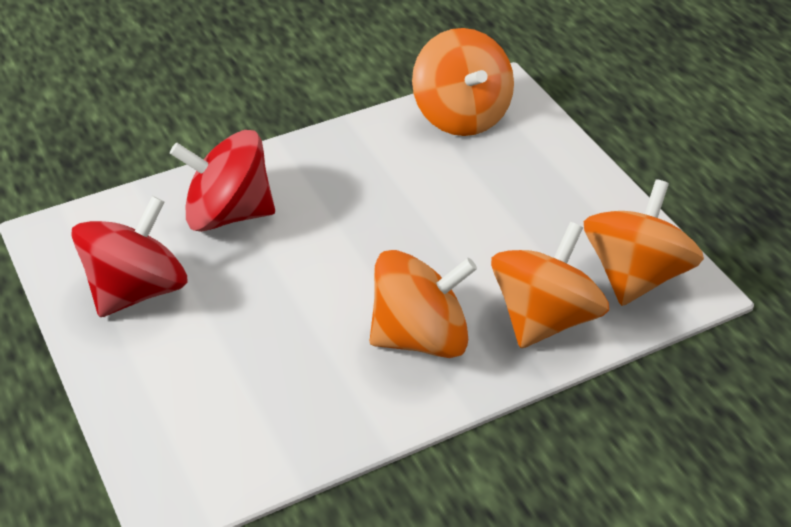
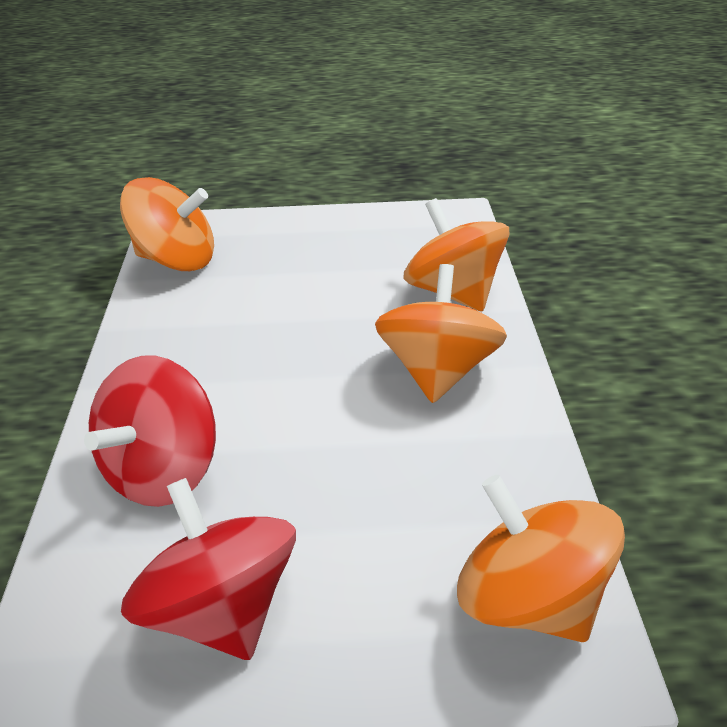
camera: 65 degrees left, 0 degrees up
orange spinning top [584,179,704,306] -> orange spinning top moved to [457,475,625,642]

